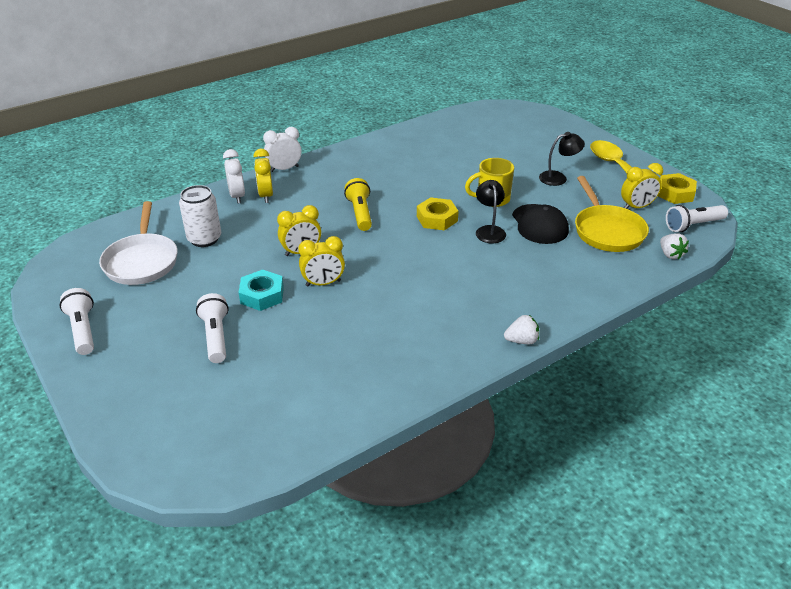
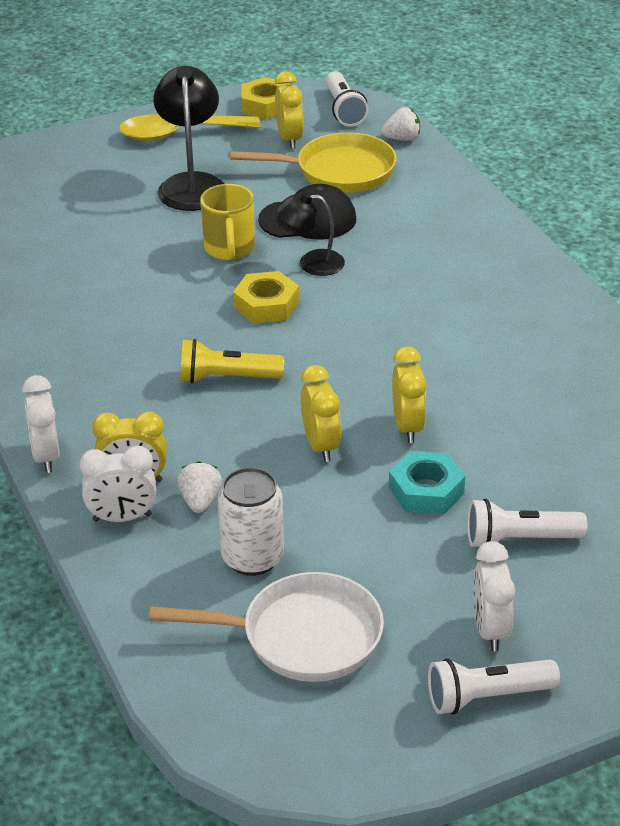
camera: 80 degrees left, 0 degrees up
white strawberry [504,315,539,344] -> white strawberry moved to [177,461,222,513]
black lamp [539,132,585,186] -> black lamp [153,66,224,211], size x1.63
none -> white clock [473,541,515,652]

